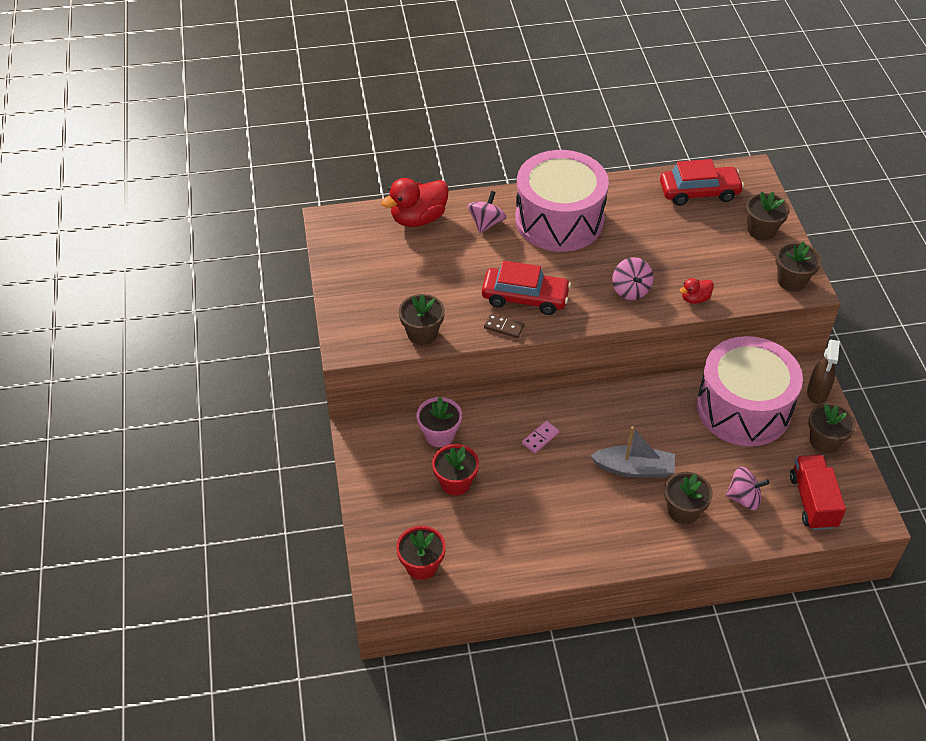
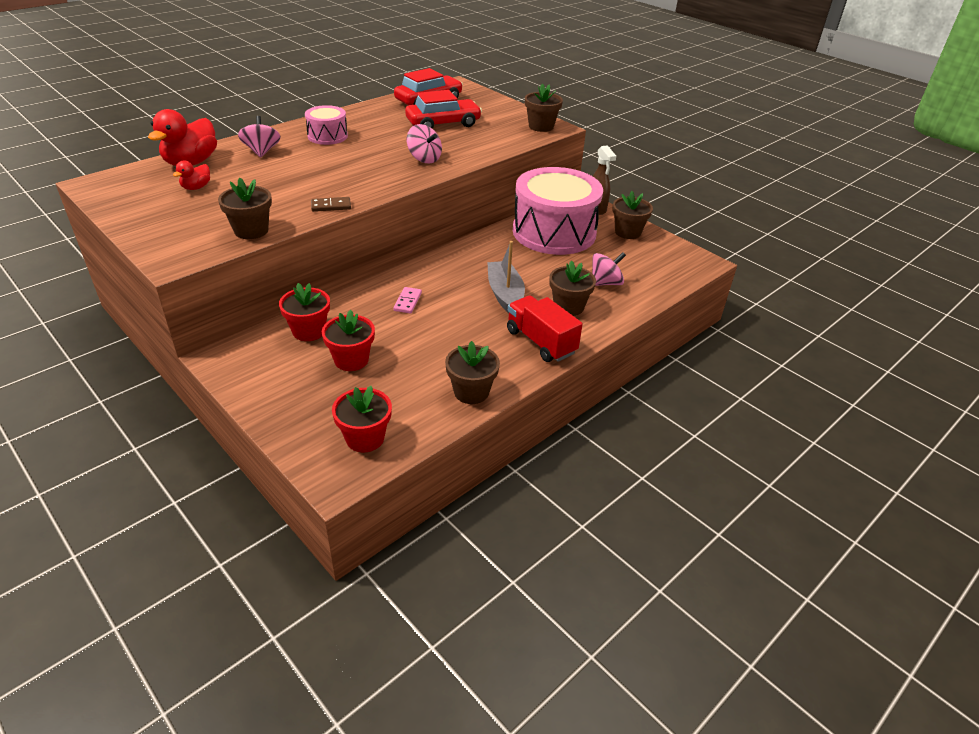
camera: 35 degrees left, 10 degrees down
pink flower pot [417,397,462,447] -> red flower pot [279,283,330,341]
red car [482,261,571,315] -> red car moved to [405,90,482,129]
pink drum [515,150,609,252] -> pink drum [305,105,348,145], size x0.47
grey boat [590,426,675,478] -> grey boat turned 75 degrees counterclockwise [487,241,525,313]
red duck [679,278,714,304] -> red duck moved to [173,160,210,190]
brown flower pot [746,192,790,241] -> brown flower pot moved to [445,341,500,404]
red truck [790,455,846,530] -> red truck moved to [507,295,583,362]

